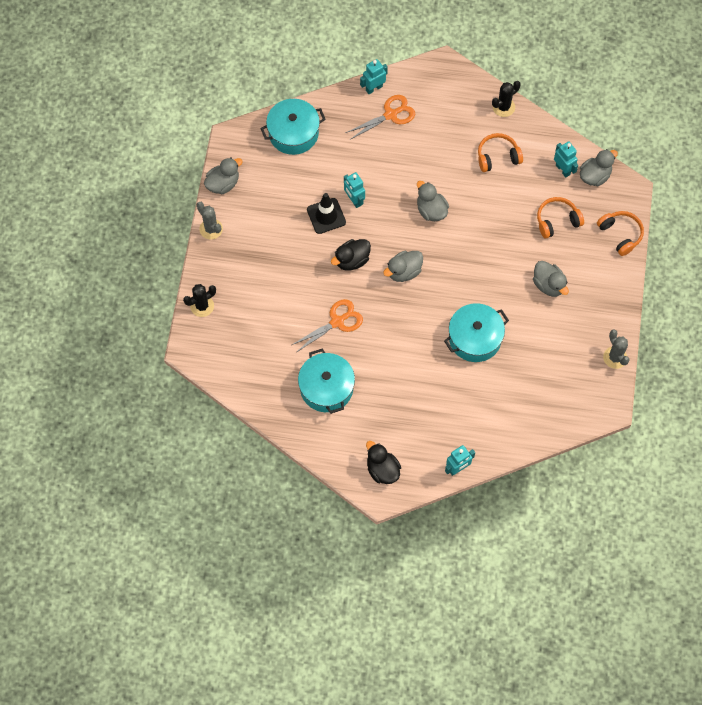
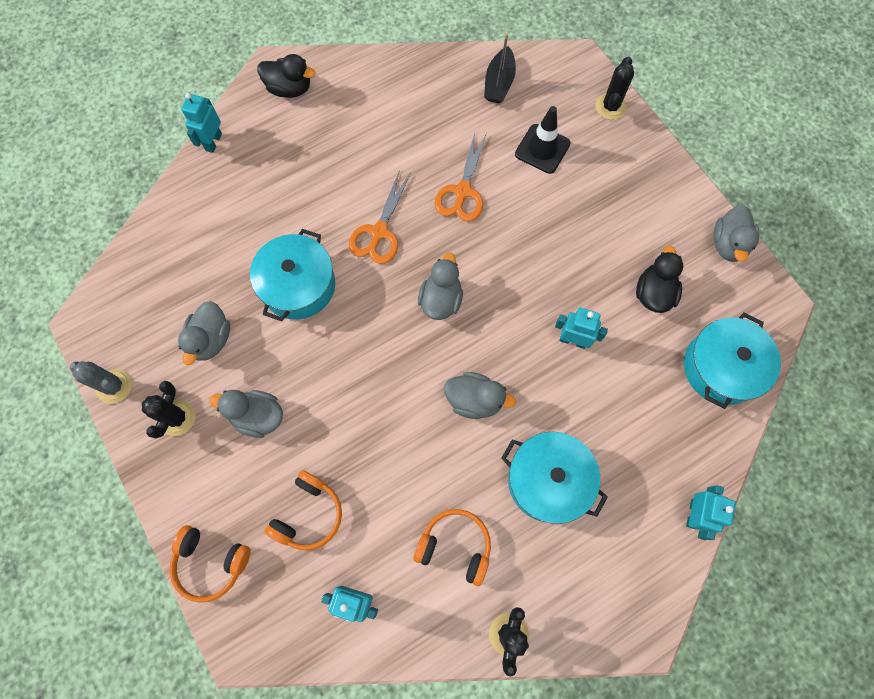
camera: 140 degrees right, 5 degrees up
grey cactus [197,202,223,239] -> none
turquoise pot [298,348,355,414] -> turquoise pot moved to [501,432,608,524]
black traffic cone [307,193,346,234] -> black traffic cone moved to [515,106,570,174]
black duck [331,239,371,271] -> black duck moved to [636,246,683,313]
orange scissors [346,95,415,140] -> orange scissors moved to [349,170,411,264]
orange headphones [478,133,523,172] -> orange headphones turned 105 degrees counterclockwise [413,509,491,586]
grey duck [580,149,618,186] -> grey duck moved to [178,301,230,365]
none -> black cactus [142,381,195,439]
none -> black boat [484,34,516,104]

